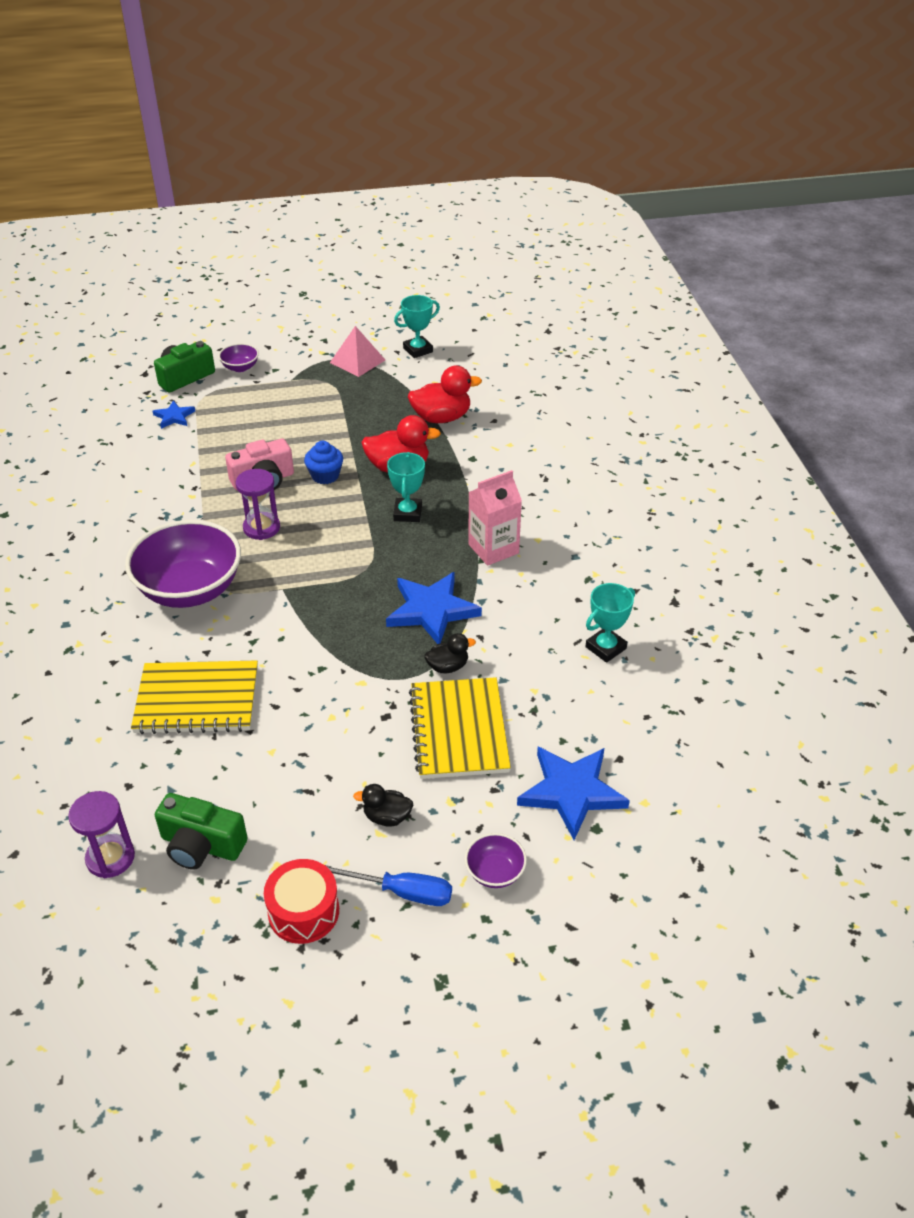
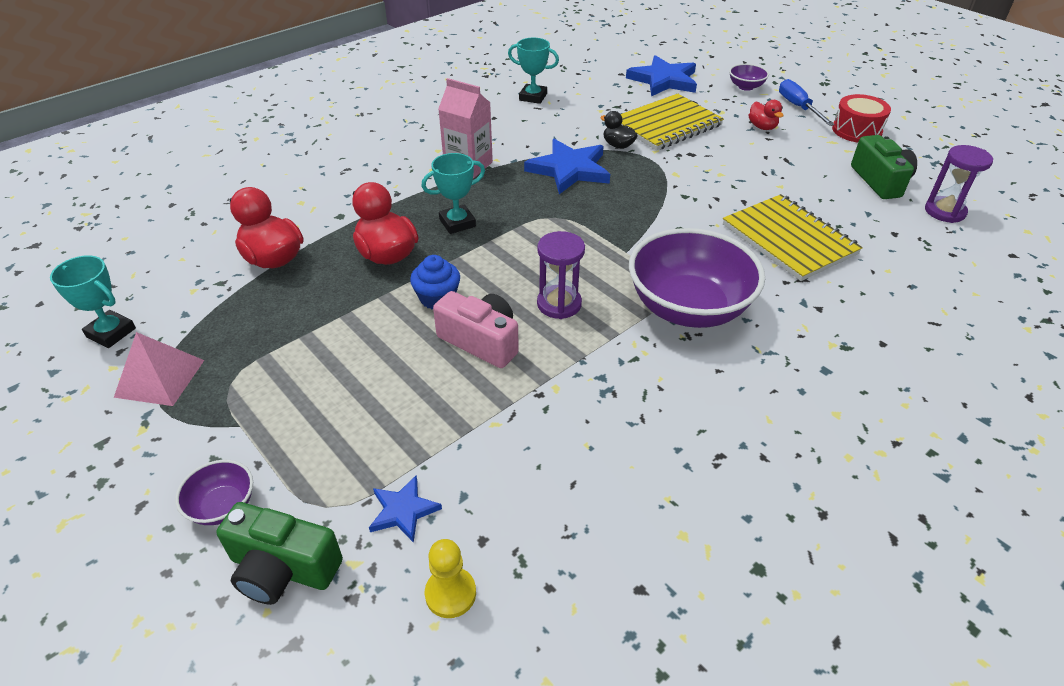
camera: 120 degrees left, 0 degrees up
black duck [353,784,413,827] -> red duck [749,100,784,130]
none -> yellow pawn [425,539,476,618]

